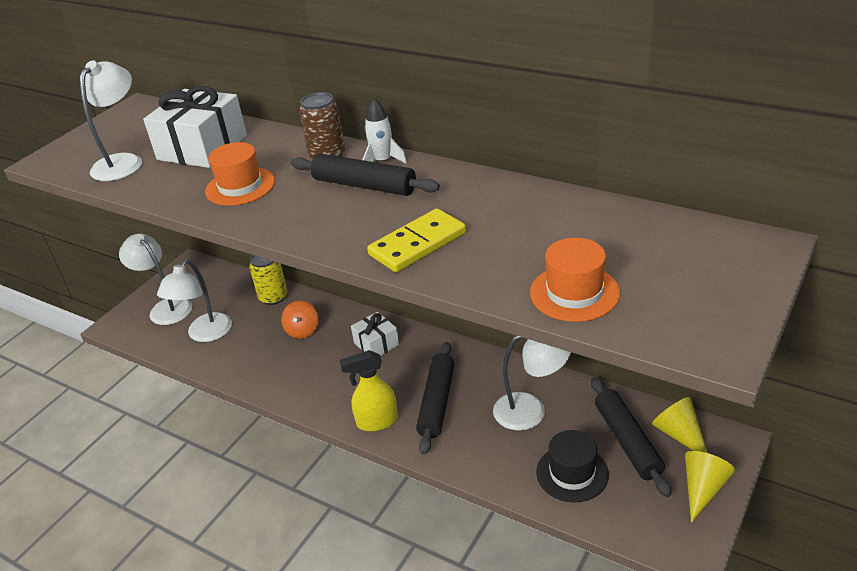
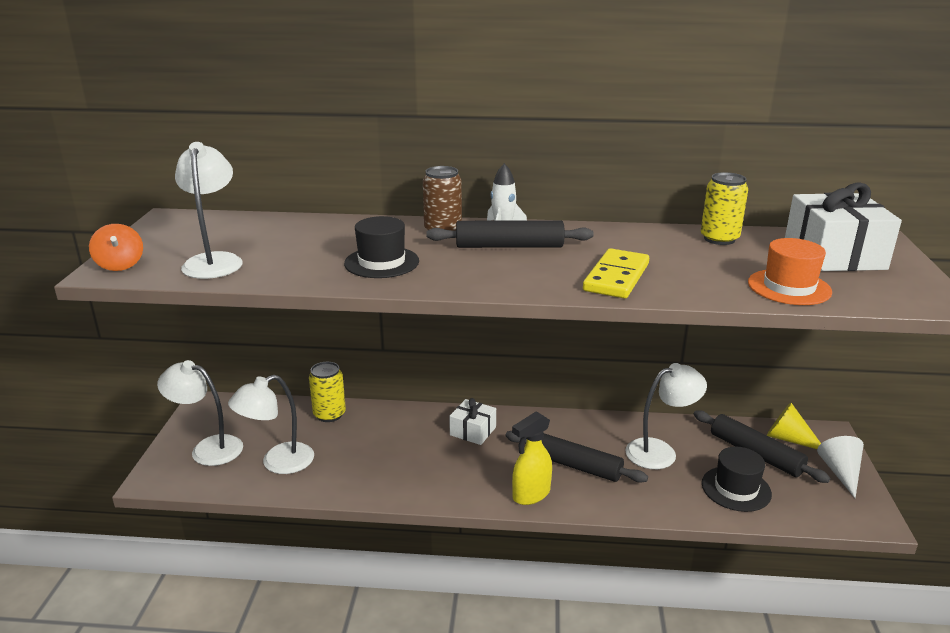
camera: 30 degrees left, 10 degrees down
white gift [143,86,247,168] -> white gift moved to [785,182,902,271]
white lamp [157,259,232,342] -> white lamp turned 60 degrees clockwise [228,375,314,474]
orange hat [205,142,275,206] -> black hat [344,216,419,278]
orange spinning top [281,301,318,339] -> orange spinning top moved to [89,224,143,271]
black rolling pin [416,342,455,455] -> black rolling pin turned 45 degrees counterclockwise [505,431,648,483]
yellow cone [685,451,735,523] -> white cone [817,436,864,498]
none -> yellow can [701,172,748,245]

